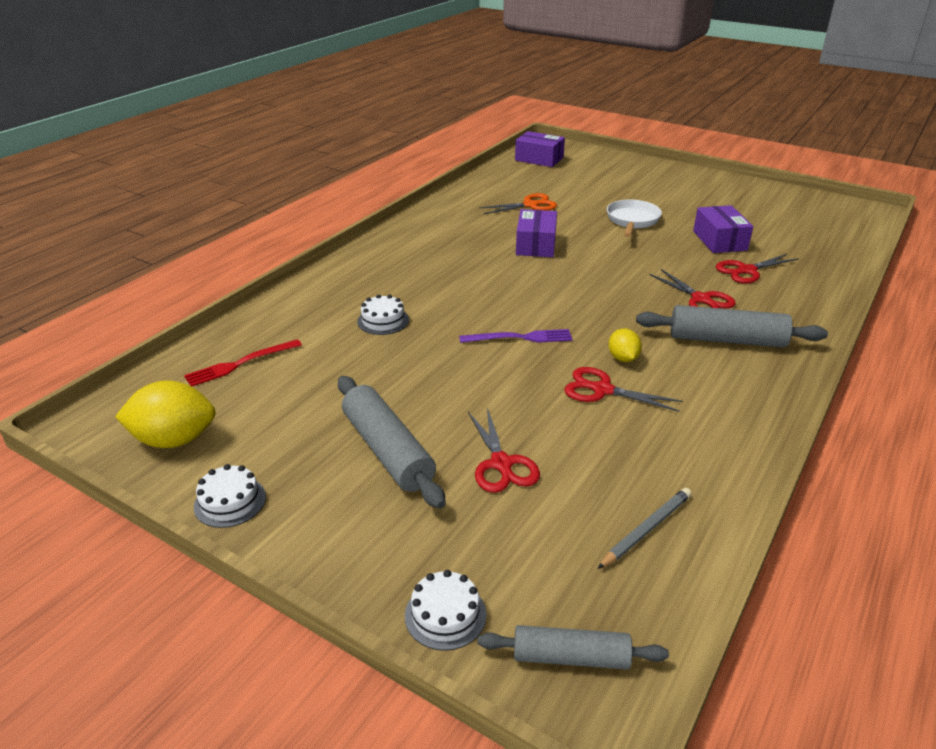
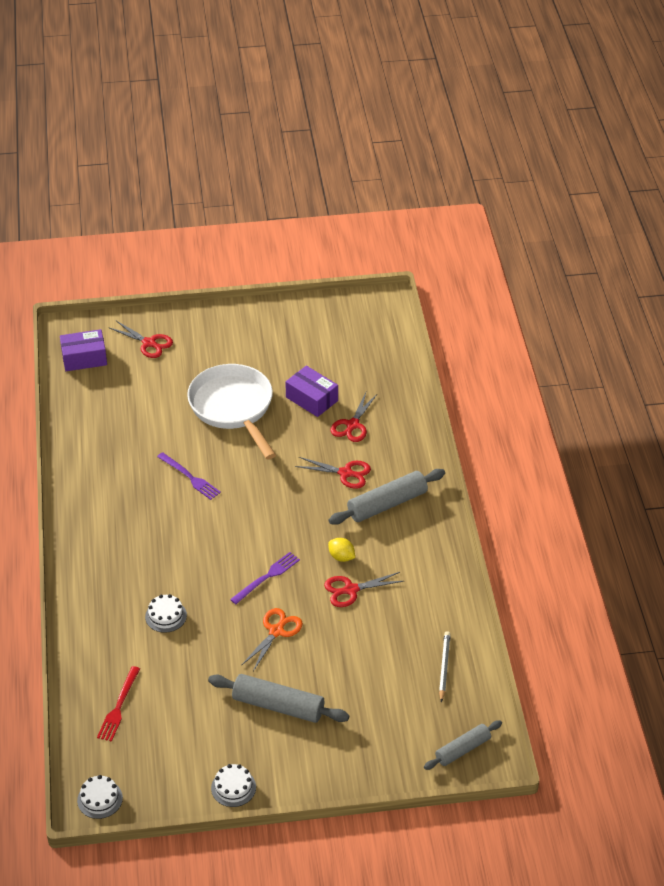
camera: 40 degrees left, 10 degrees up
yellow lemon [115,380,216,448] -> none
white cake [405,570,486,651] -> white cake moved to [77,775,123,819]
red scissors [468,408,540,493] -> red scissors moved to [108,321,173,358]
orange scissors [479,193,557,214] -> orange scissors moved to [242,608,303,671]
purple box [516,209,557,257] -> purple fork [157,452,221,500]
white pan [607,200,662,237] -> white pan [187,364,276,459], size x1.73

